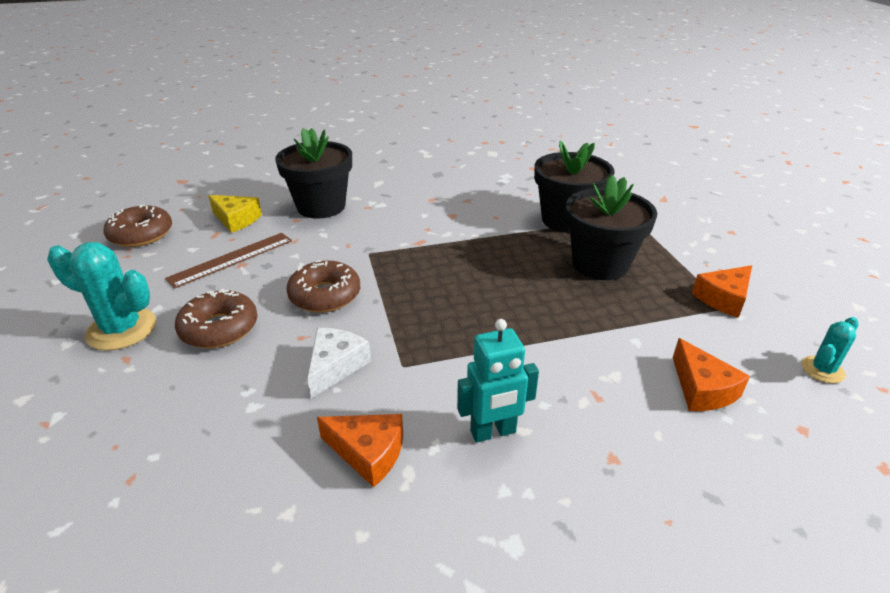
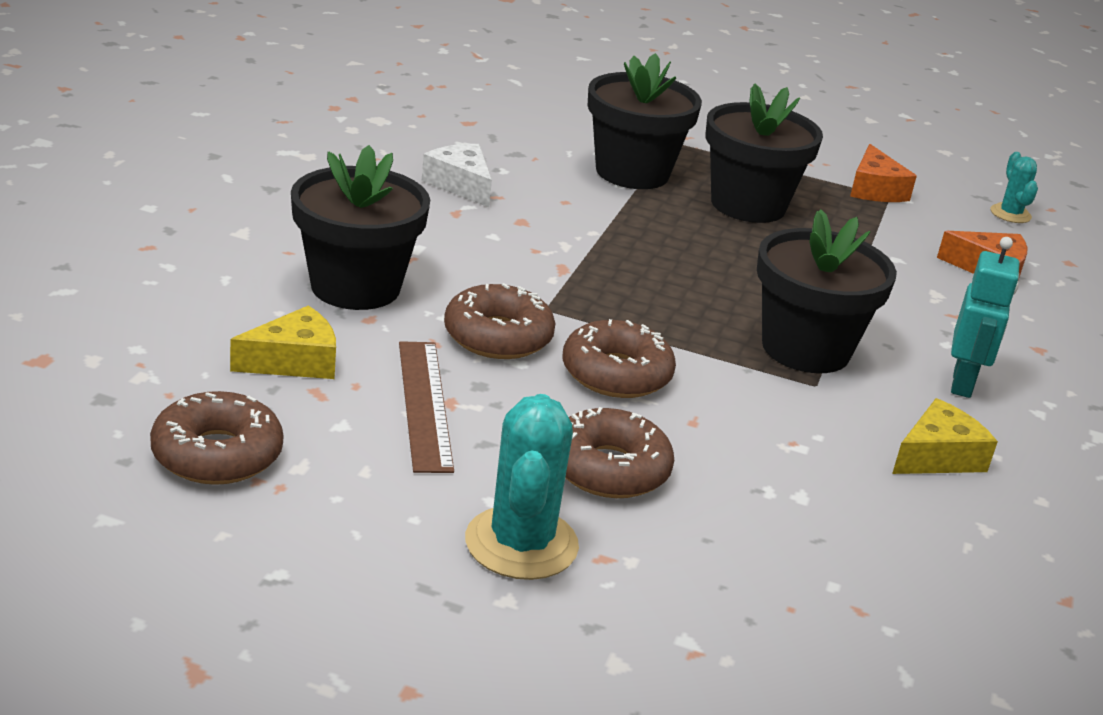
camera: 60 degrees left, 5 degrees down
turquoise cactus [47,242,156,351] -> turquoise cactus turned 45 degrees counterclockwise [465,394,579,580]
white cheese [307,328,371,398] -> white cheese moved to [422,144,492,207]
orange cheese [317,414,403,488] -> yellow cheese [892,398,998,474]
none -> brown donut [444,283,555,359]
none -> black flower pot [757,209,897,373]

